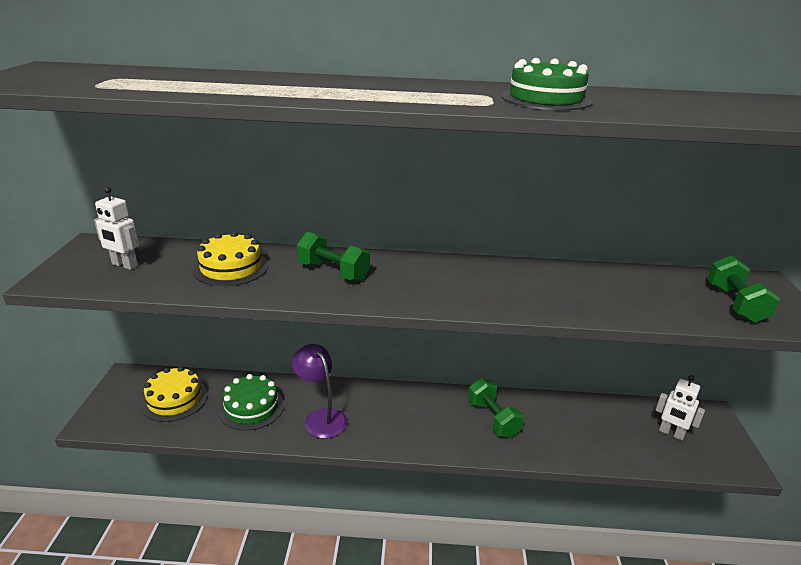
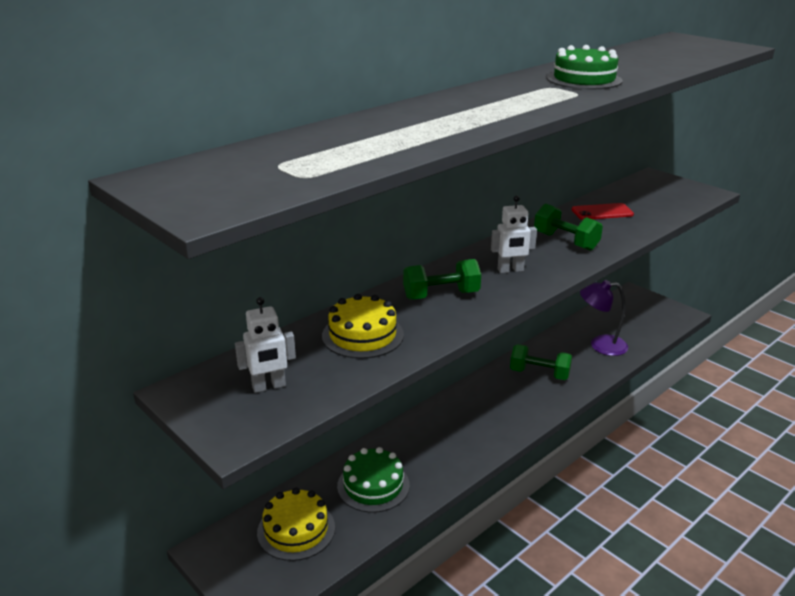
camera: 45 degrees left, 0 degrees up
purple lamp [292,344,348,438] -> purple lamp moved to [580,280,628,356]
white robot [656,375,705,441] -> white robot moved to [491,196,537,273]
green dumbbell [707,255,780,323] -> green dumbbell moved to [534,203,603,251]
none -> red phone [572,203,634,220]

